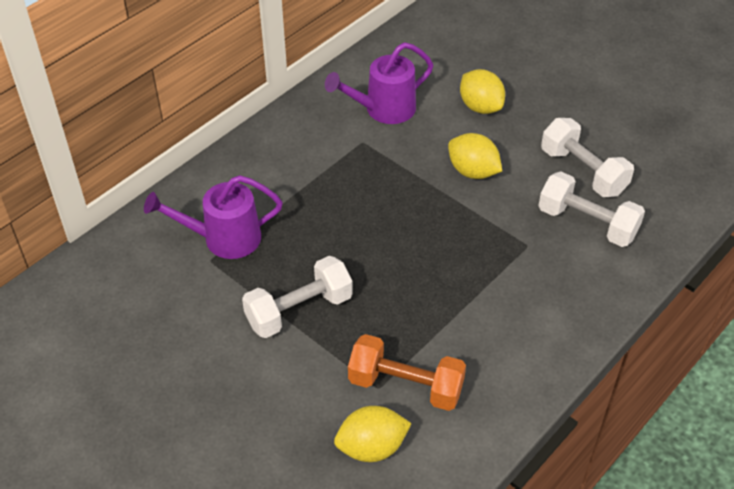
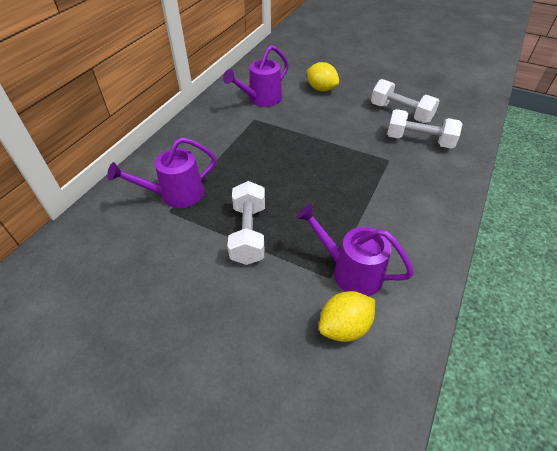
camera: 15 degrees left, 0 degrees up
white dumbbell [242,256,353,338] -> white dumbbell turned 45 degrees counterclockwise [227,181,265,265]
orange dumbbell [348,334,466,411] -> purple watering can [296,204,414,296]
yellow lemon [448,133,502,179] -> none

